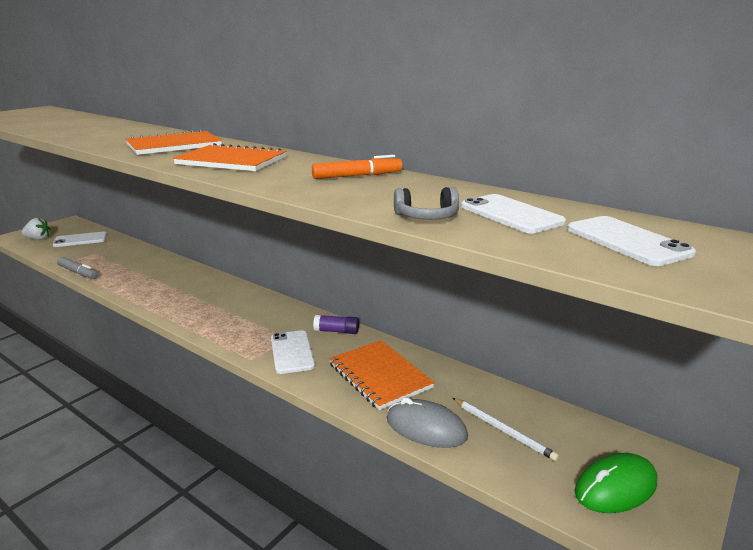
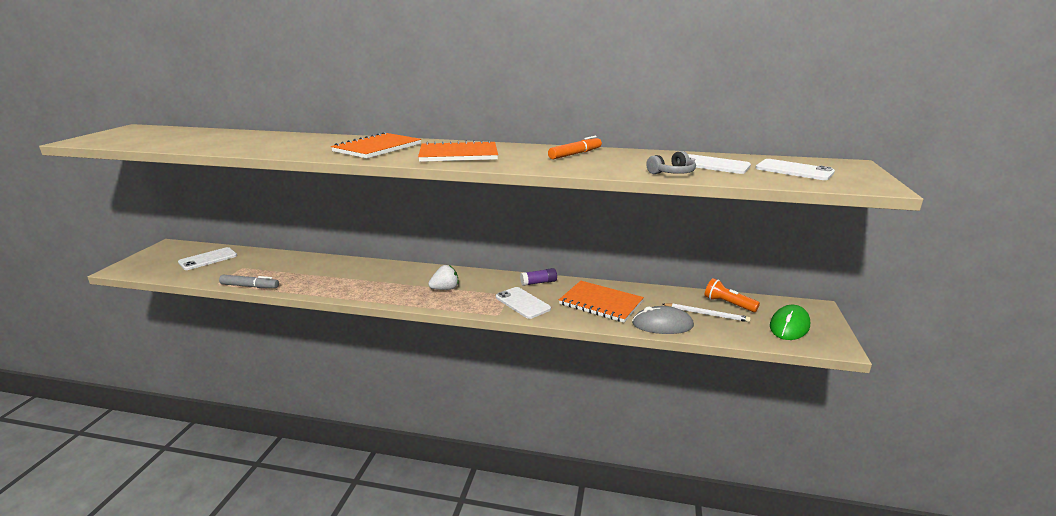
camera: 25 degrees left, 0 degrees up
white strawberry [22,218,50,240] -> white strawberry moved to [428,265,459,290]
none -> orange flashlight [705,278,760,312]

